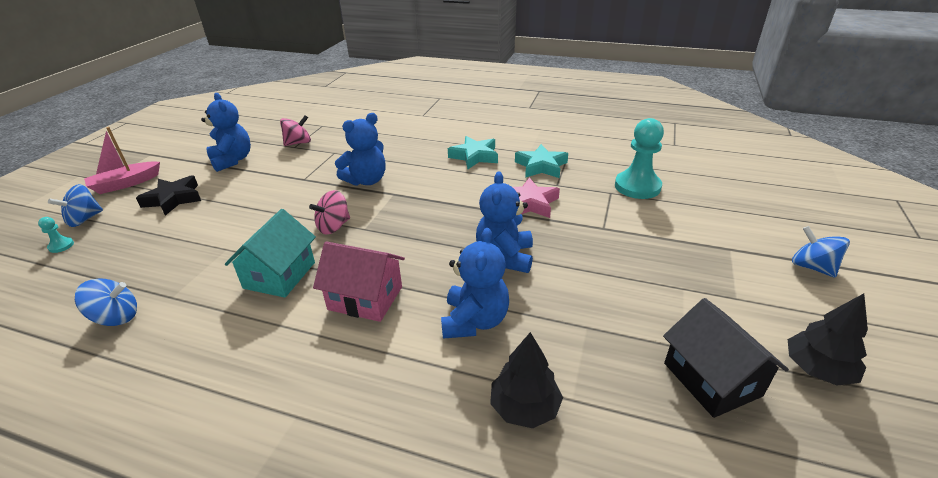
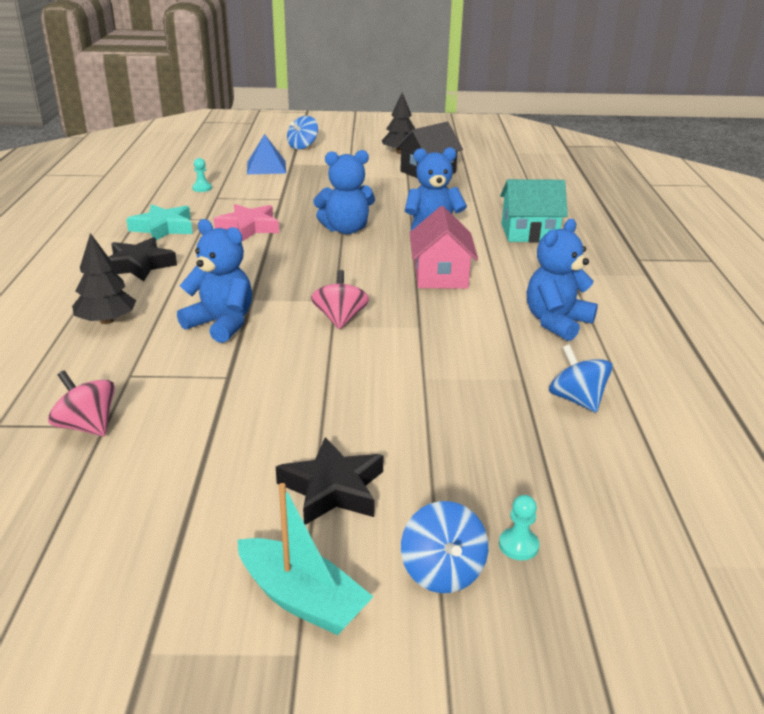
camera: 110 degrees left, 5 degrees down
blue spinning top [48,184,103,227] -> blue spinning top turned 60 degrees clockwise [401,501,488,593]
pink boat [84,127,160,194] -> turquoise boat [238,483,374,635]
blue teddy bear [201,93,251,172] -> blue teddy bear moved to [527,219,598,341]
turquoise house [225,209,316,298] -> turquoise house moved to [500,179,568,242]
pink spinning top [309,190,350,235] -> pink spinning top turned 120 degrees counterclockwise [311,270,369,329]
turquoise star [448,136,498,169] -> black star [109,237,177,281]
black tree [490,332,563,428] -> black tree moved to [72,233,136,324]
turquoise pawn [615,118,664,199] -> turquoise pawn [192,158,212,192], size x0.43
none -> blue pyramid [247,134,286,174]

